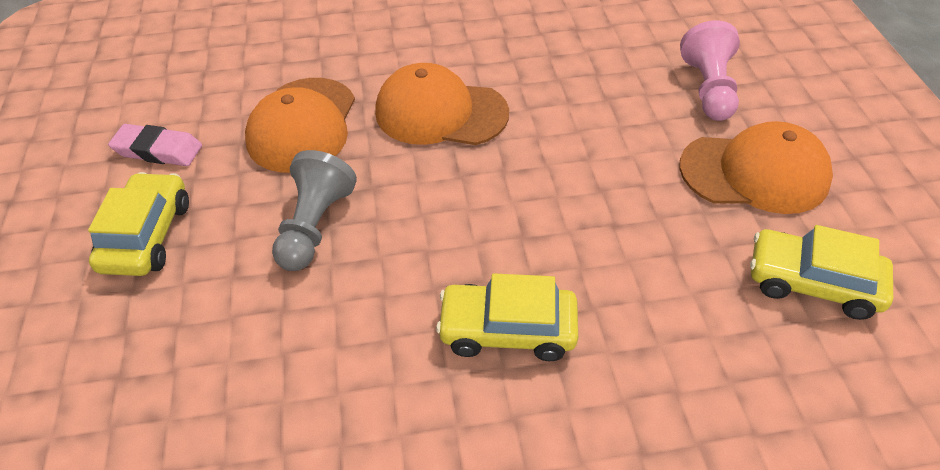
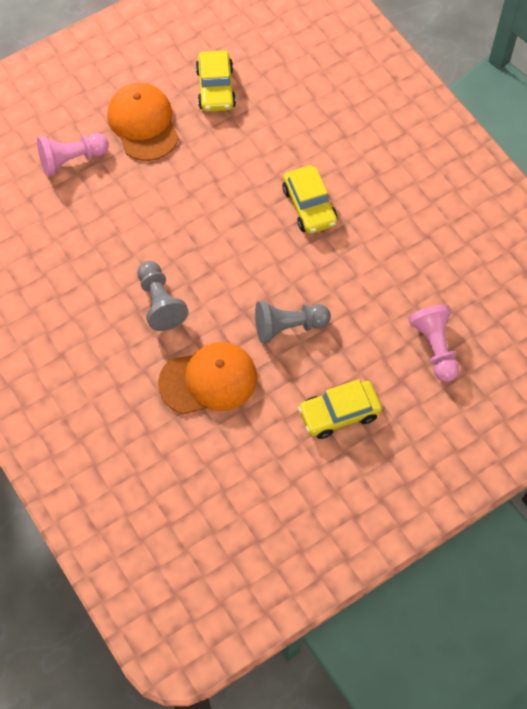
camera: 115 degrees left, 15 degrees up
pink eraser [108,124,202,166] -> none
orange cap [375,63,509,145] -> grey pawn [137,261,189,331]
none -> pink pawn [408,305,459,382]

